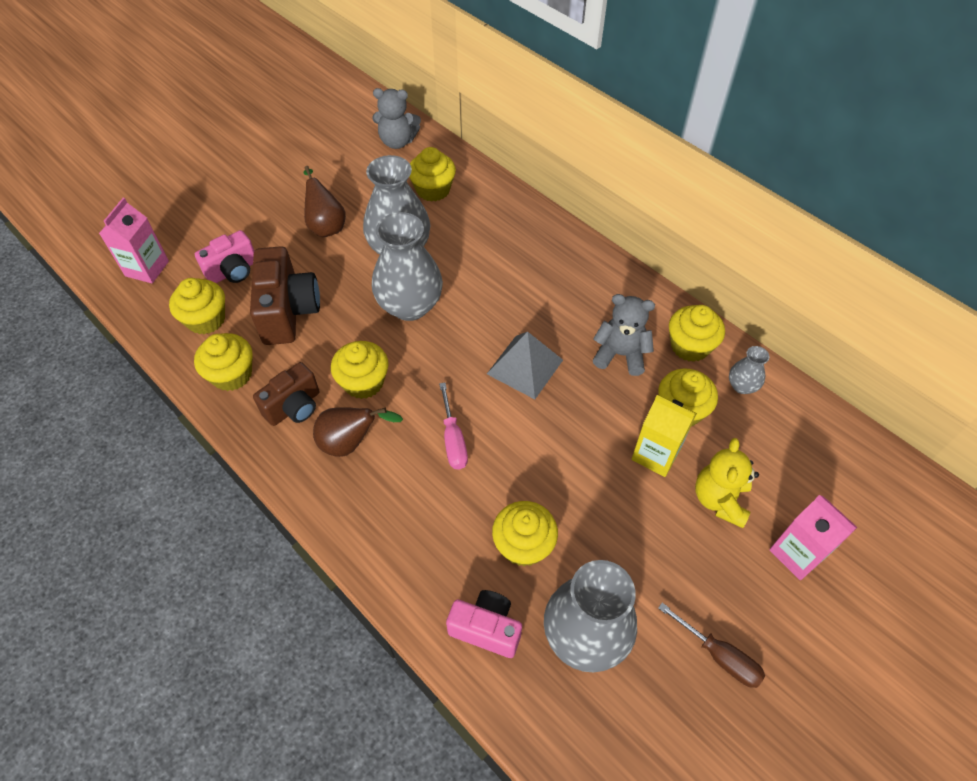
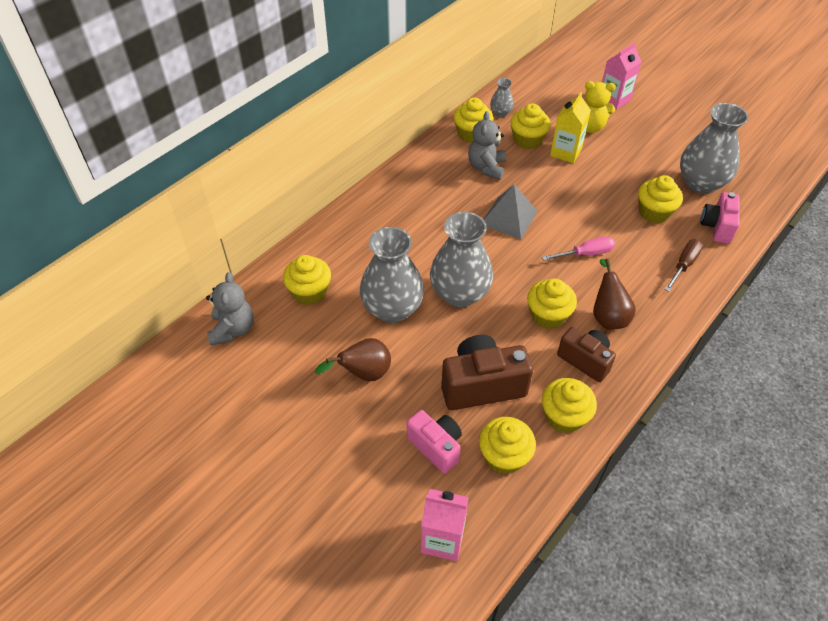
camera: 95 degrees left, 5 degrees down
brown screwdriver [658,603,765,688] -> brown screwdriver moved to [664,239,703,291]

